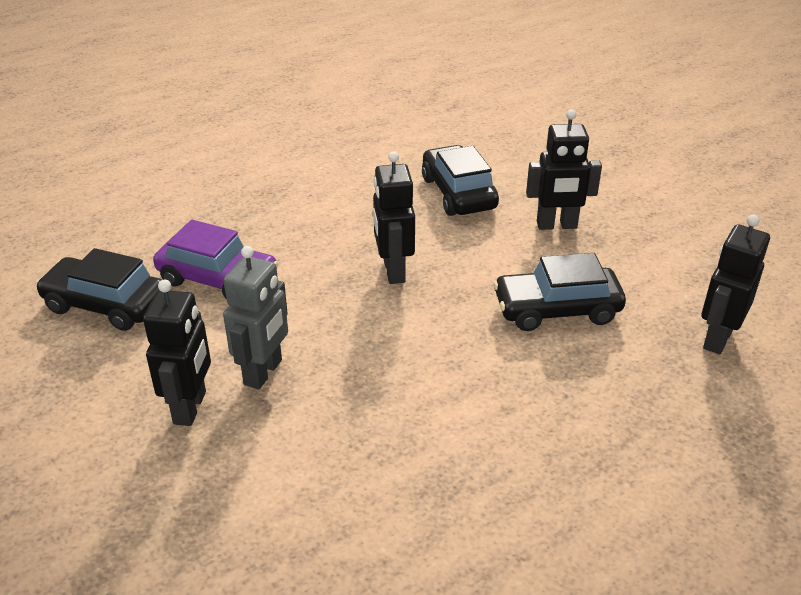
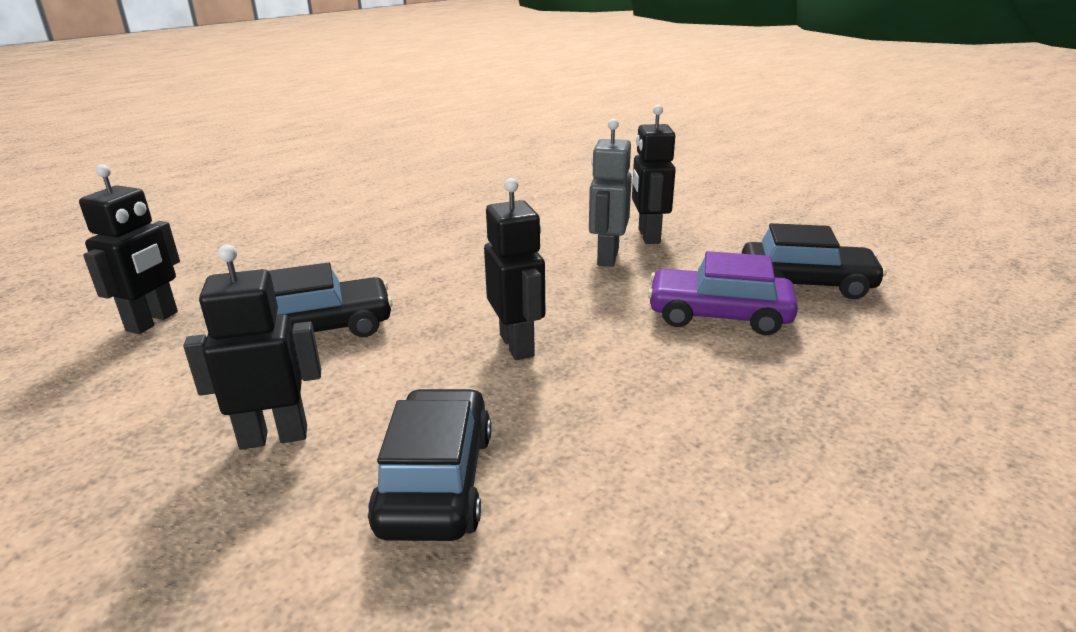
camera: 170 degrees right, 10 degrees down
black car [422,145,499,216] -> black car turned 150 degrees counterclockwise [368,388,491,541]

